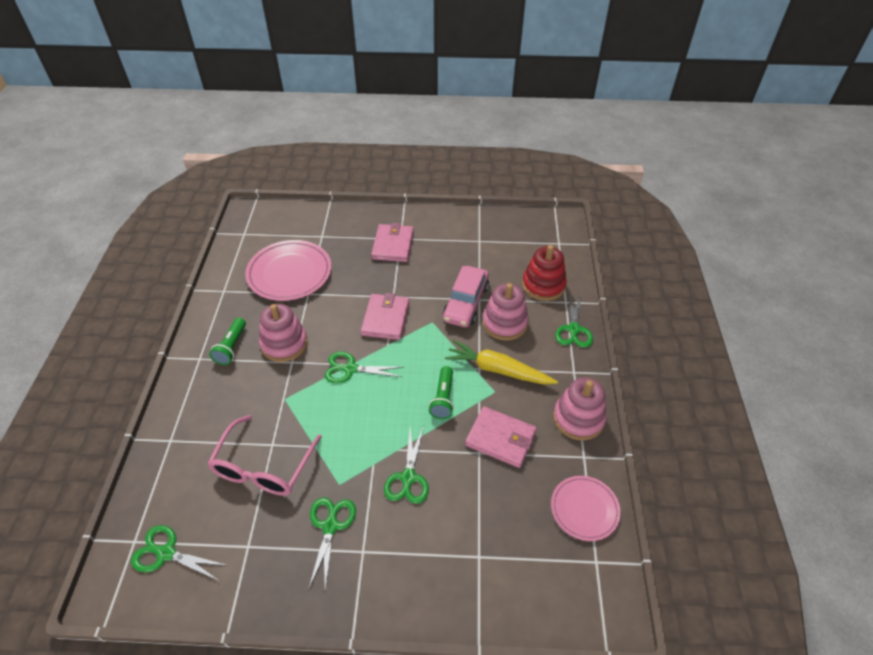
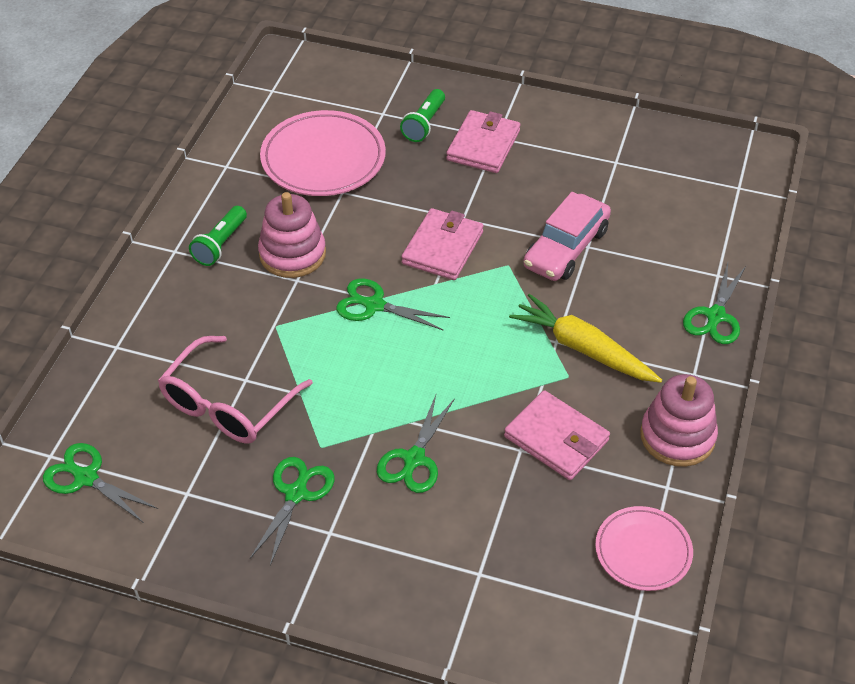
camera: 15 degrees right, 0 degrees up
green flashlight [429,366,454,419] -> green flashlight moved to [400,89,445,142]
pink stacking toy [482,283,529,341] -> none
red stacking toy [522,245,567,301] -> none

